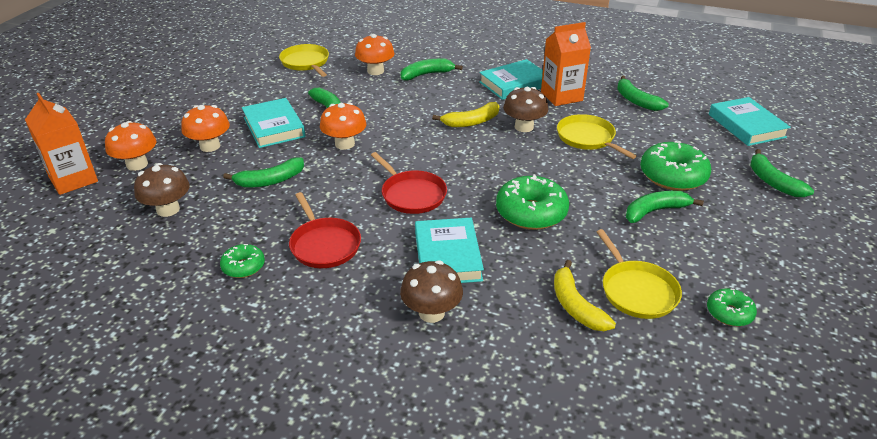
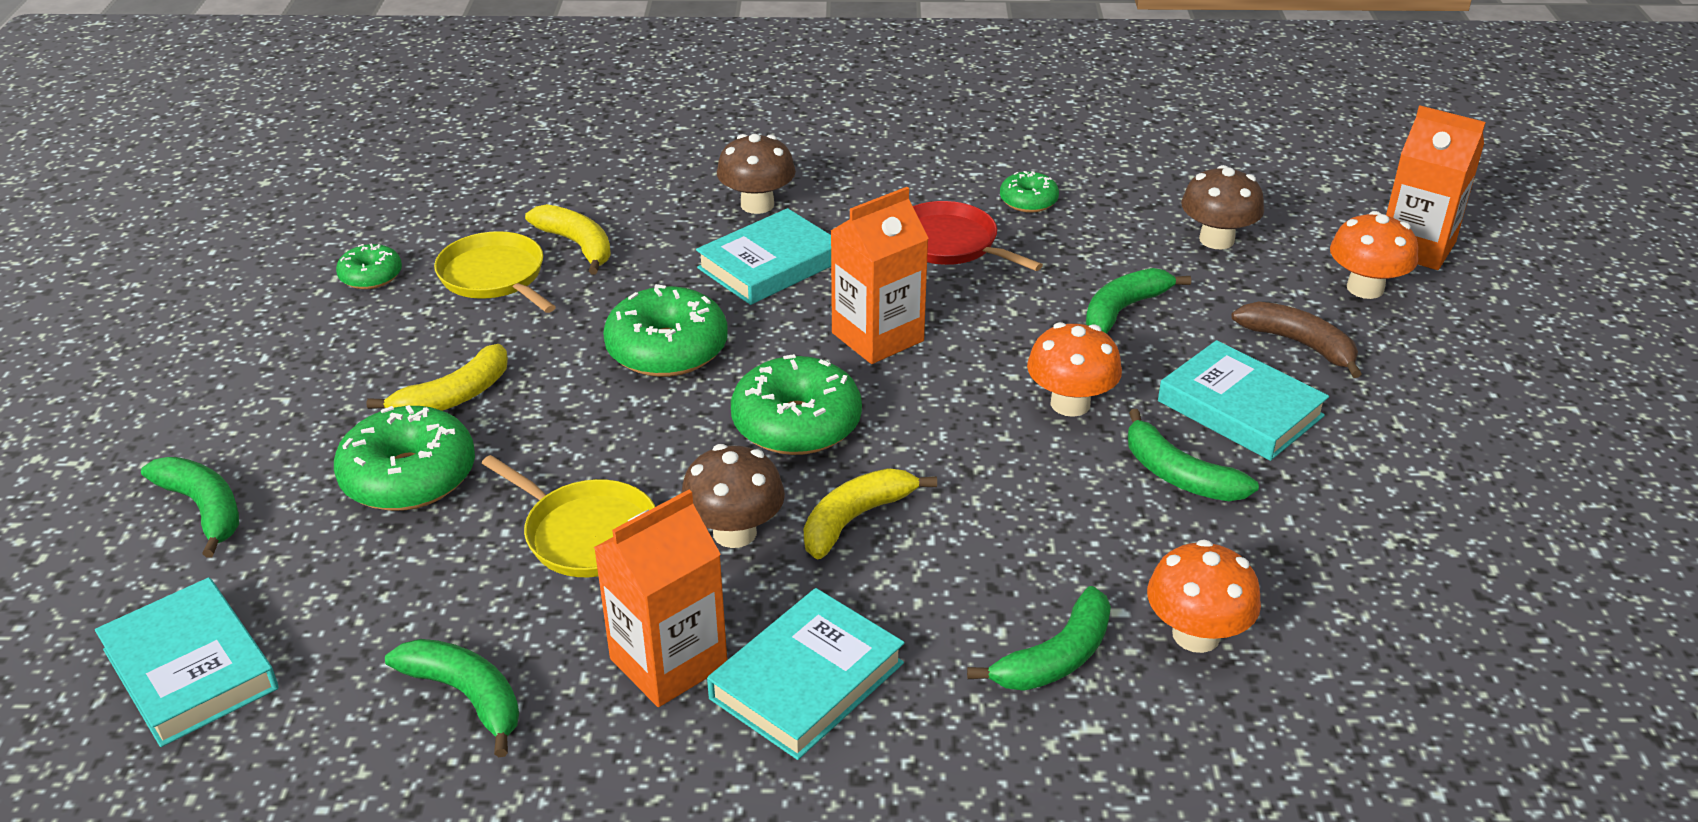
camera: 160 degrees right, 0 degrees up
orange mushroom [181,105,230,152] -> brown banana [1231,302,1361,378]
yellow pan [279,44,329,77] -> none
red pan [371,152,447,214] -> orange carton [831,187,929,364]
turquoise book [415,218,484,283] -> turquoise book turned 75 degrees clockwise [696,208,831,305]
green banana [626,191,704,223] -> yellow banana [366,344,508,411]
none -> green donut [731,354,862,455]

